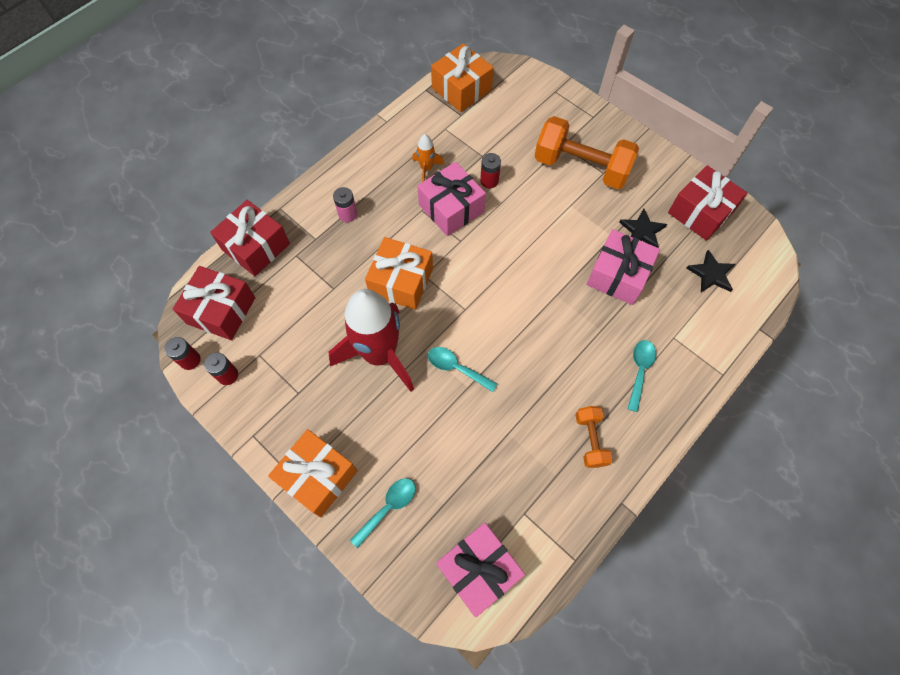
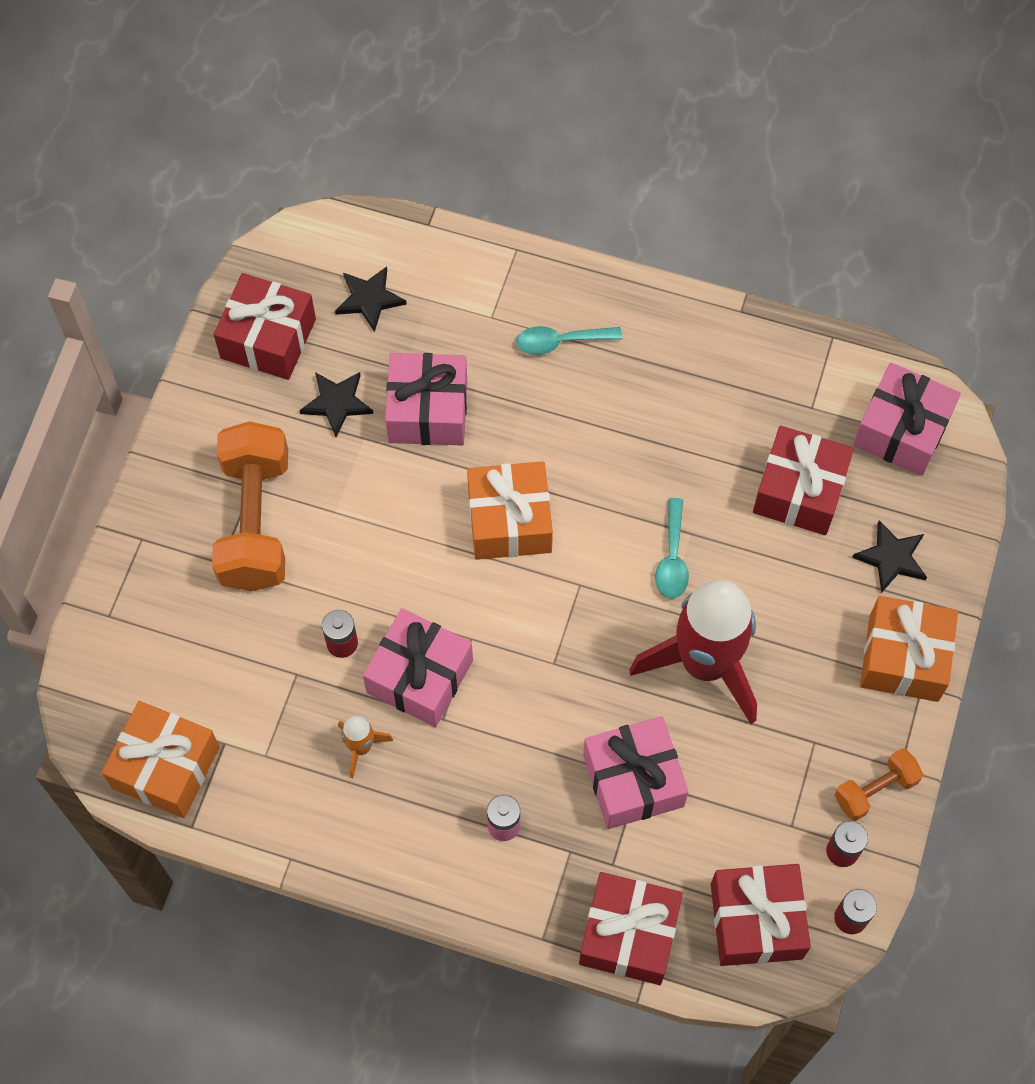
camera: 115 degrees left, 0 degrees up
turquoise spoon [350,478,416,548] -> black star [852,520,927,593]
orange gift [365,237,433,310] -> orange gift moved to [467,461,553,560]
orange dumbbell [576,406,612,468] -> orange dumbbell moved to [835,748,923,821]
none -> pink gift [583,716,689,829]
none -> red gift [753,426,854,535]

